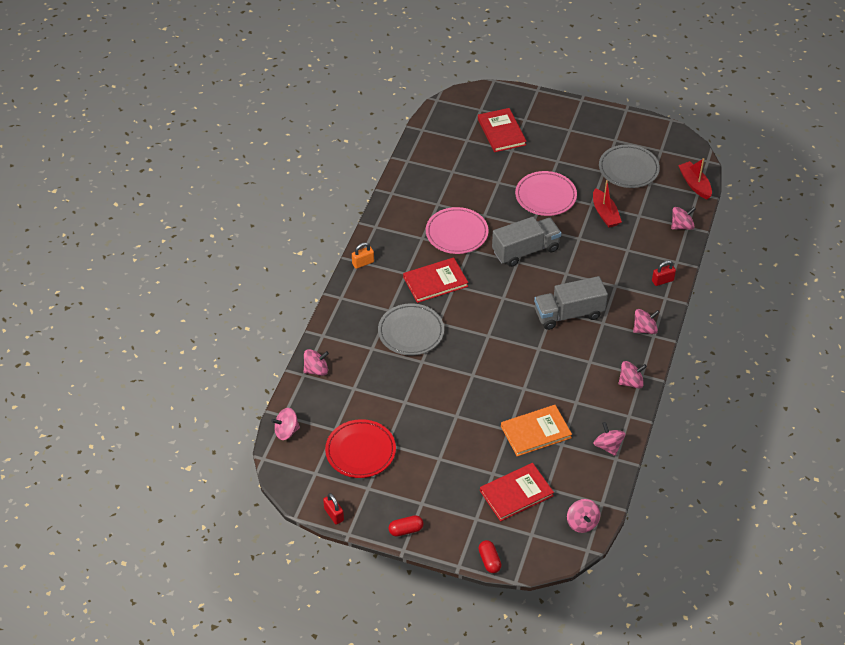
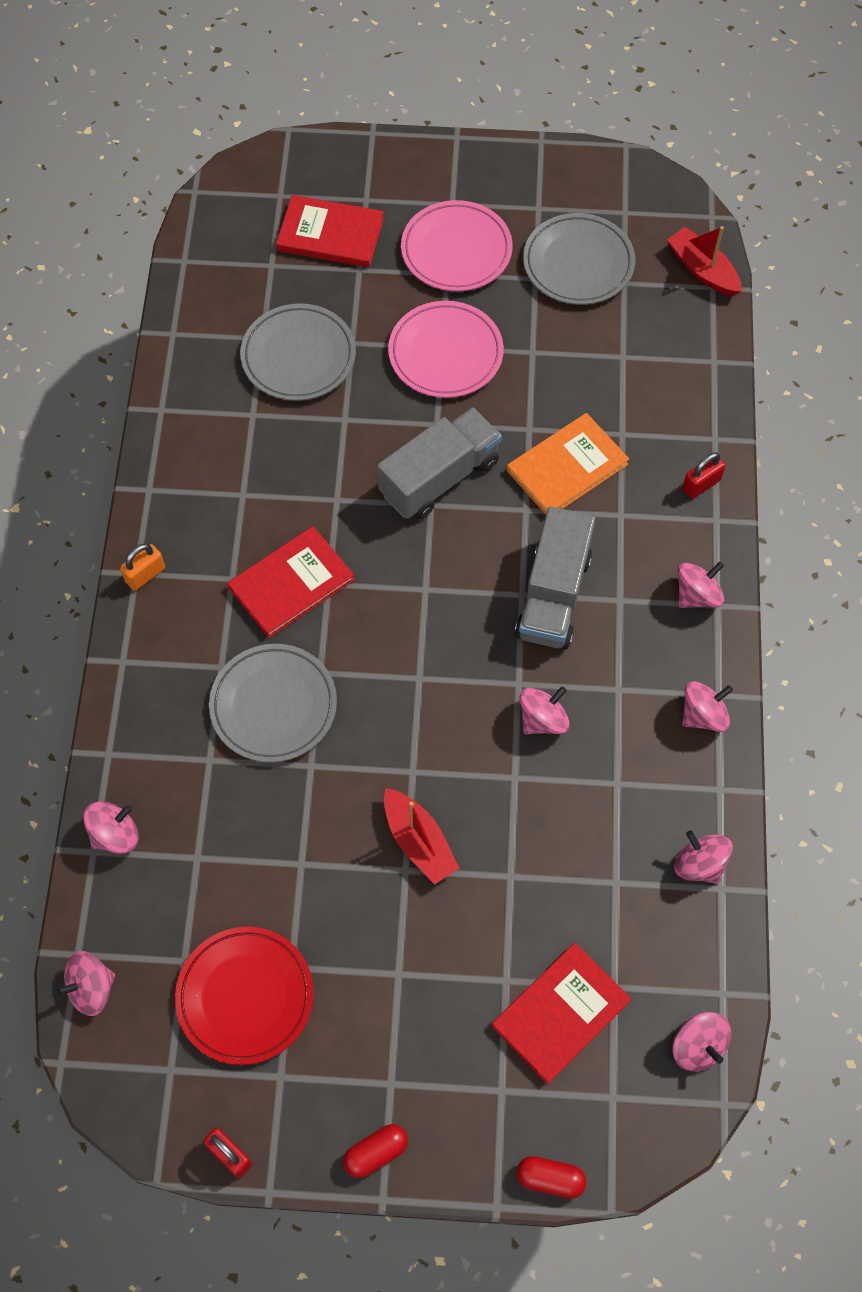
camera: 15 degrees left, 15 degrees up
pink plate [426,207,489,254] -> pink plate moved to [401,200,513,291]
red book [478,108,526,152] -> red book turned 45 degrees counterclockwise [276,195,384,267]
red capsule [478,540,501,573] -> red capsule turned 45 degrees counterclockwise [517,1156,587,1199]
orange book [501,405,572,456] -> orange book moved to [507,413,629,515]
grey truck [534,276,608,330] -> grey truck turned 45 degrees counterclockwise [515,506,595,649]
red boat [593,180,622,227] -> red boat moved to [384,788,459,885]
pink spinning top [671,207,696,230] -> pink spinning top moved to [520,686,570,734]
none -> grey plate [240,303,356,401]

